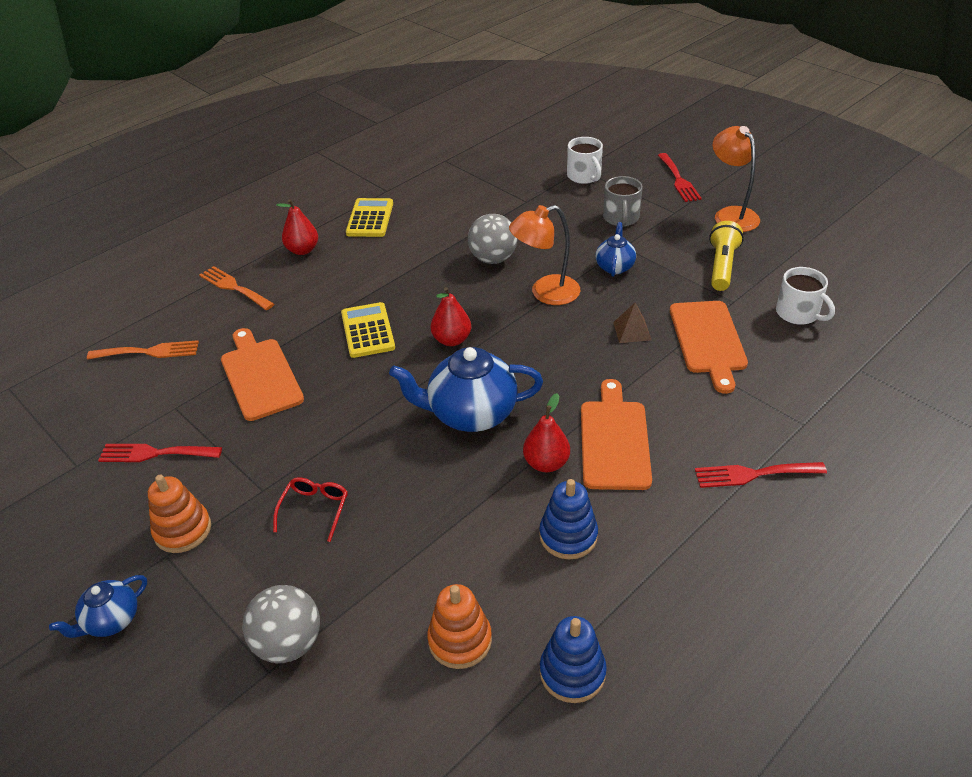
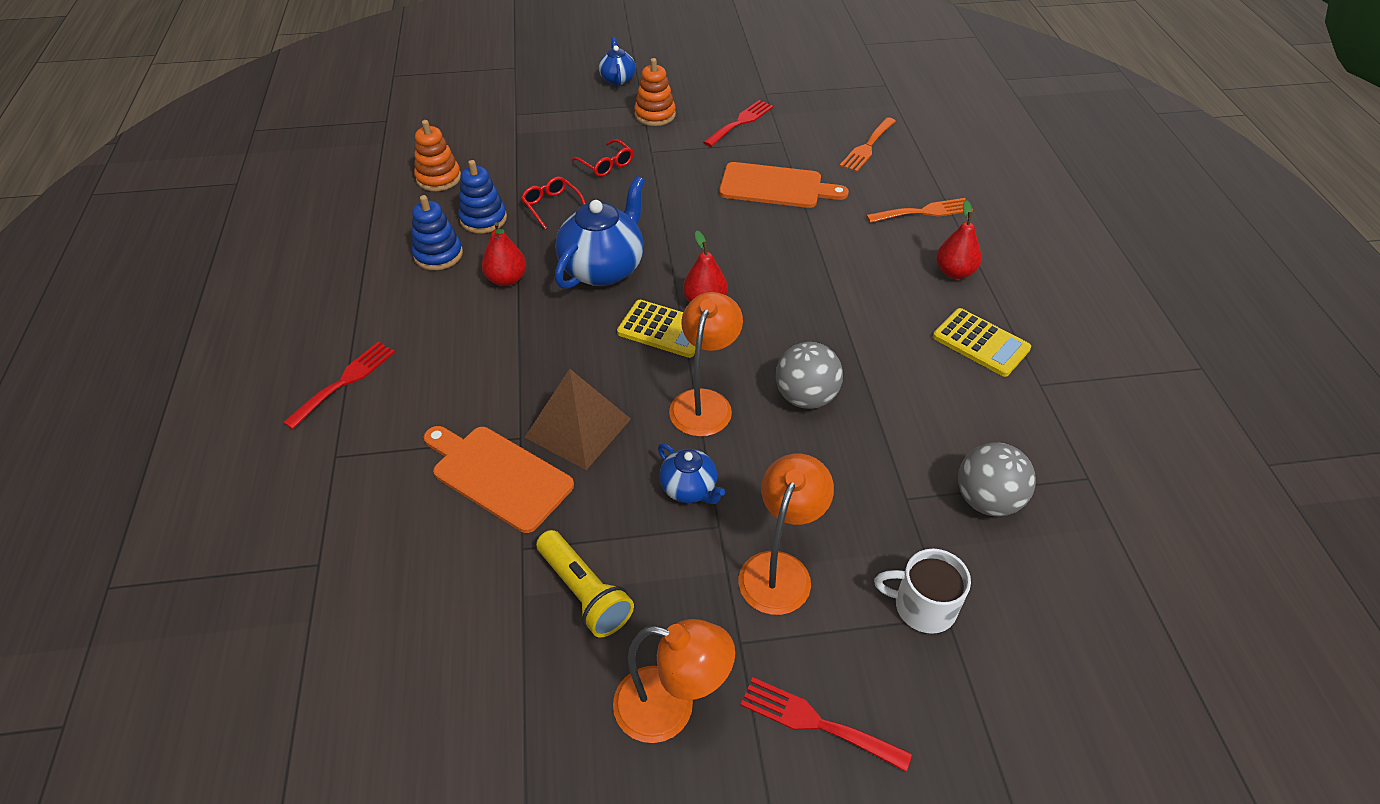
camera: 125 degrees right, 5 degrees up
grey ball [242,585,320,663] -> grey ball moved to [958,442,1036,516]
yellow calculator [341,302,395,358] -> yellow calculator moved to [617,300,695,358]
blue stacking toy [540,616,607,703] -> blue stacking toy moved to [458,160,507,233]
orange cutting board [581,379,652,490] -> none
grey mug [603,176,642,226] -> orange lamp [738,454,834,615]
brown pyramid [613,303,651,343] -> brown pyramid [525,369,631,470], size x1.89
white mug [776,267,835,325] -> none
none -> red glasses [521,177,586,229]

